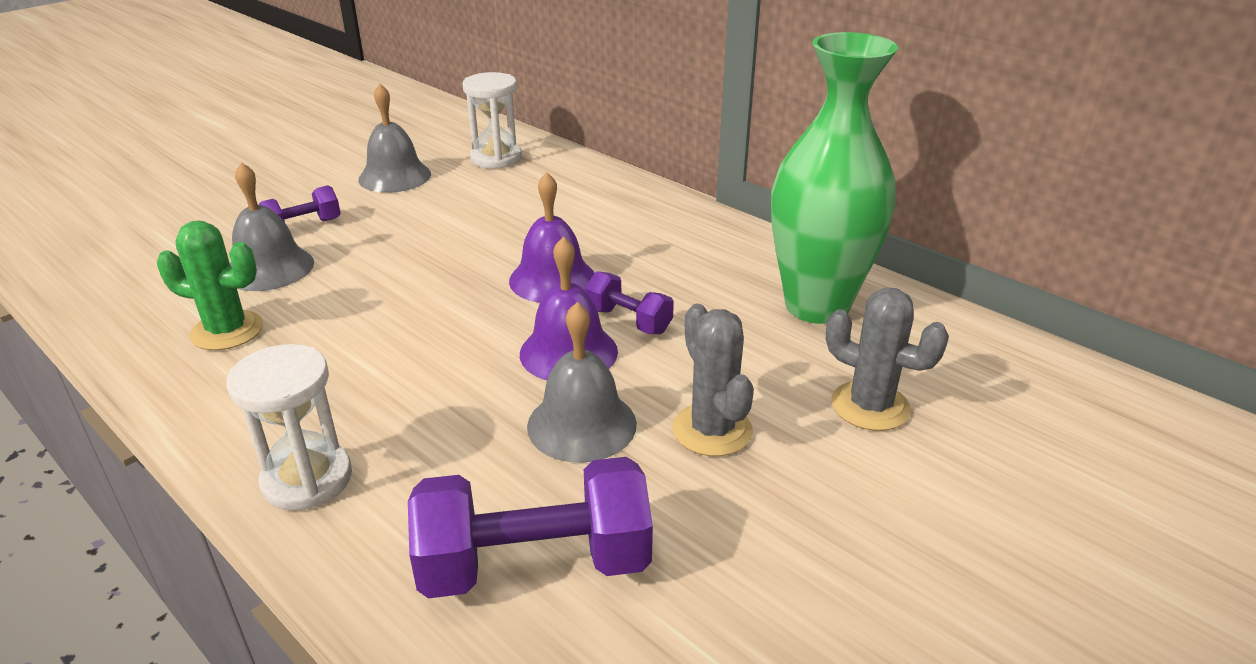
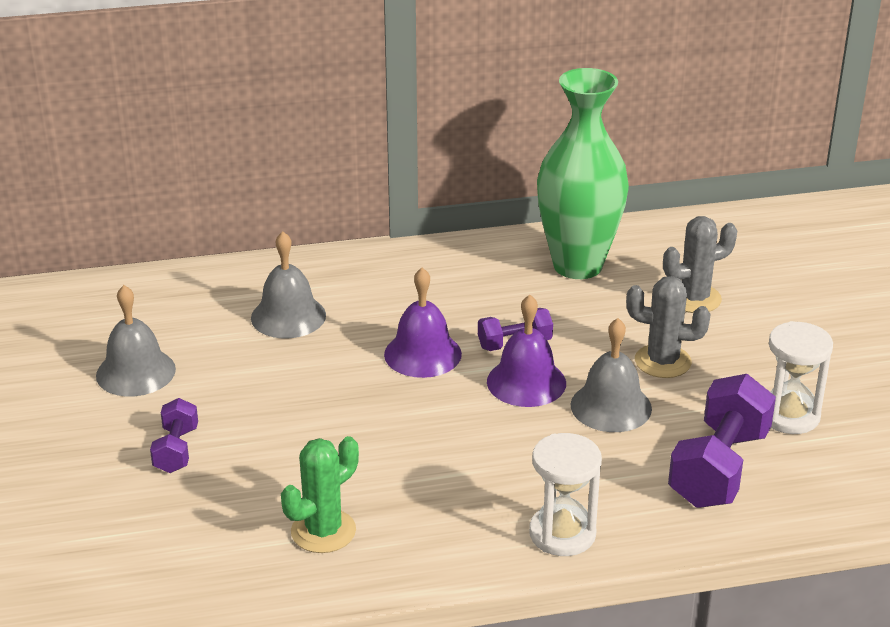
camera: 55 degrees left, 0 degrees up
grey bell [230,162,314,291] -> grey bell moved to [251,231,326,338]
white hourglass [463,72,522,169] -> white hourglass moved to [769,321,833,434]

